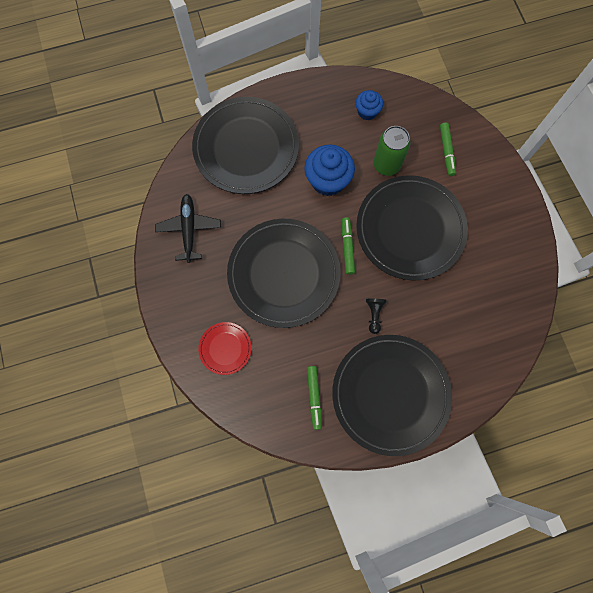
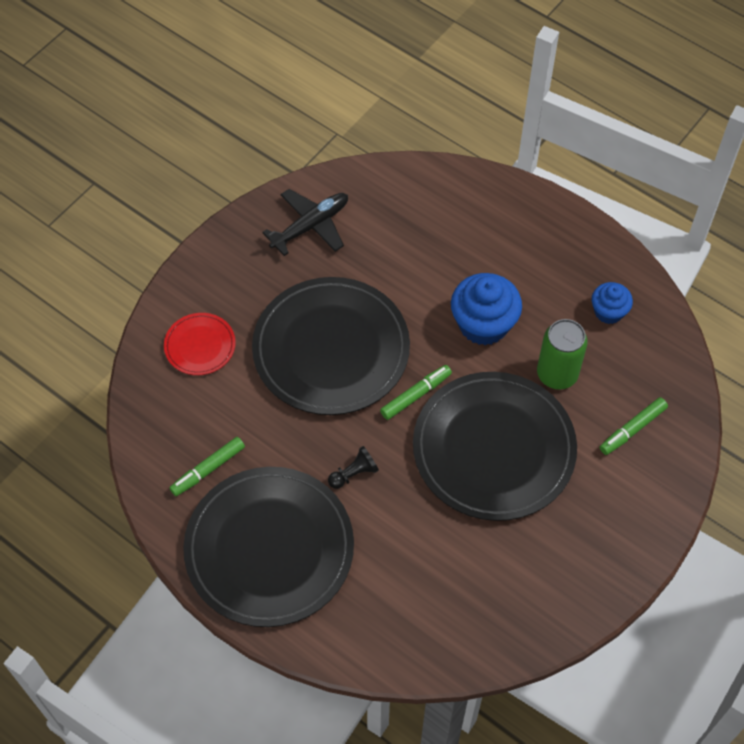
camera: 55 degrees right, 15 degrees down
black plate [192,97,299,194] -> none

